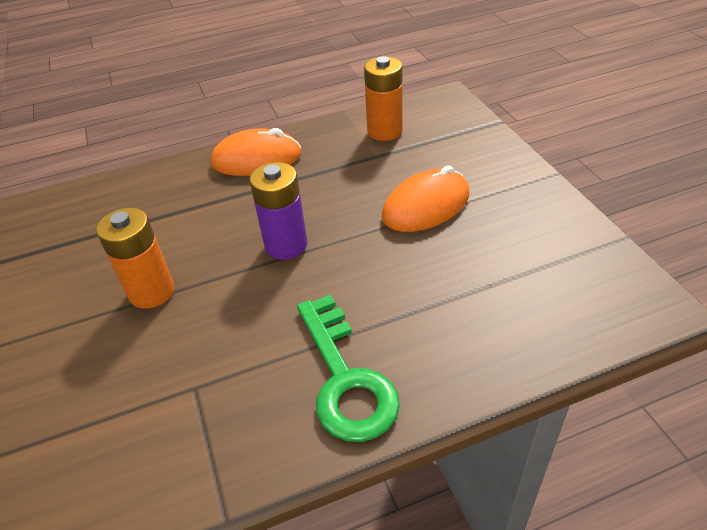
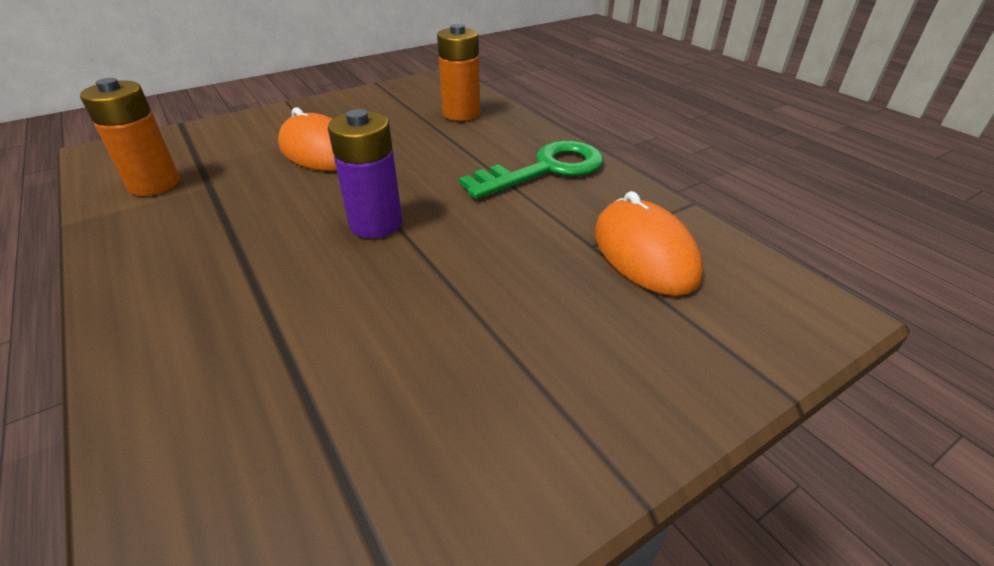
camera: 105 degrees left, 5 degrees down
orange battery [96,208,174,309] -> orange battery moved to [437,24,480,121]
orange mouse [211,128,301,176] -> orange mouse moved to [594,191,703,296]

